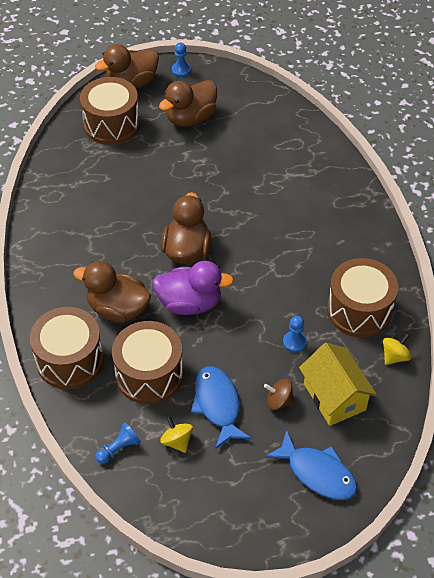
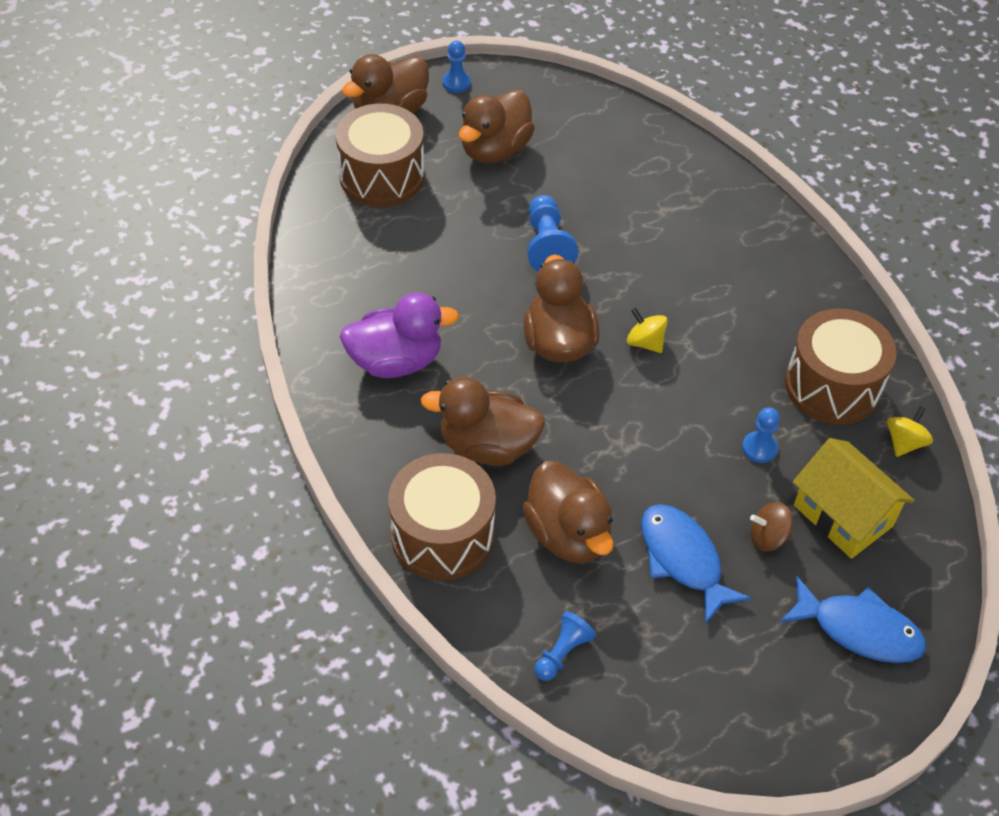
camera: 15 degrees left, 0 degrees up
brown drum [112,321,183,404] -> brown duck [523,461,614,563]
purple duck [152,261,234,315] -> purple duck moved to [340,293,459,378]
yellow spinning top [160,416,193,453] -> yellow spinning top moved to [627,308,668,353]
none -> blue pawn [527,195,578,272]

